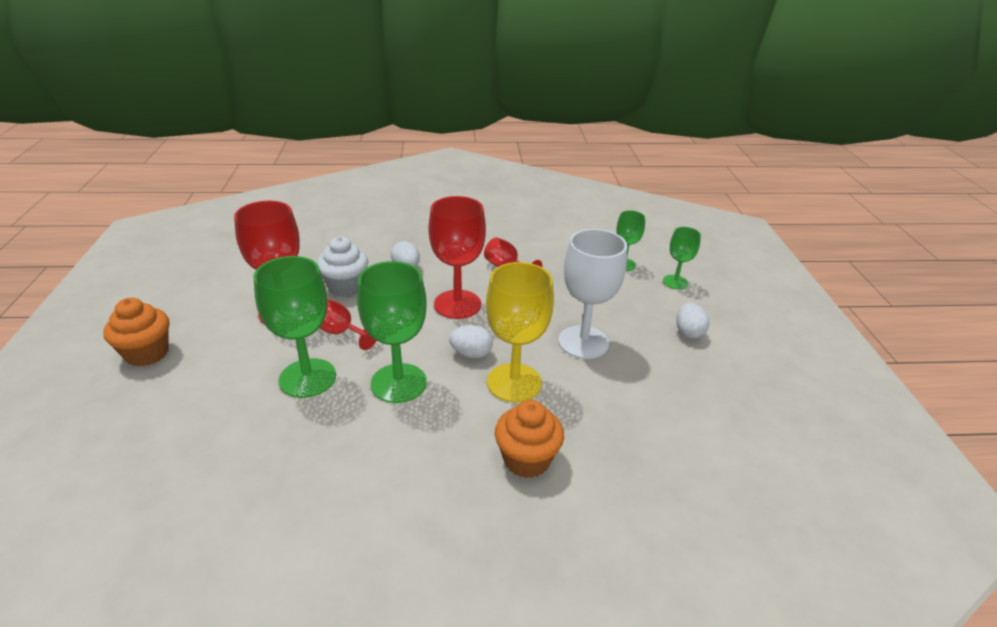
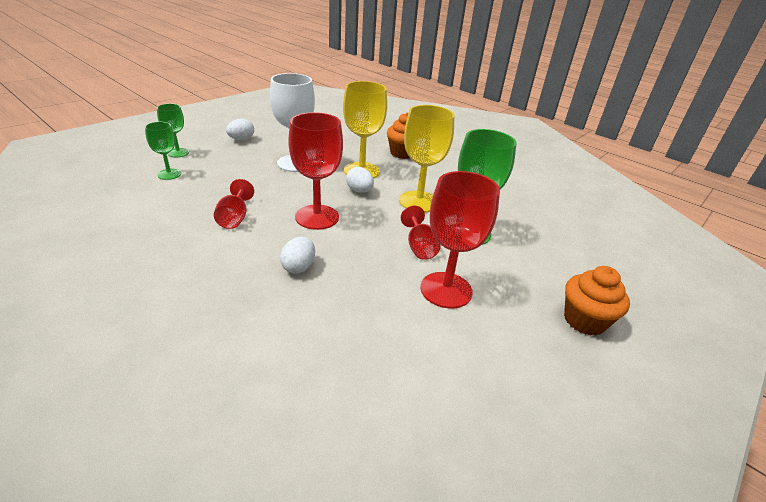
camera: 135 degrees left, 0 degrees up
white cupcake [317,236,368,296] -> none
green goblet [357,261,427,403] -> yellow goblet [399,105,455,212]

